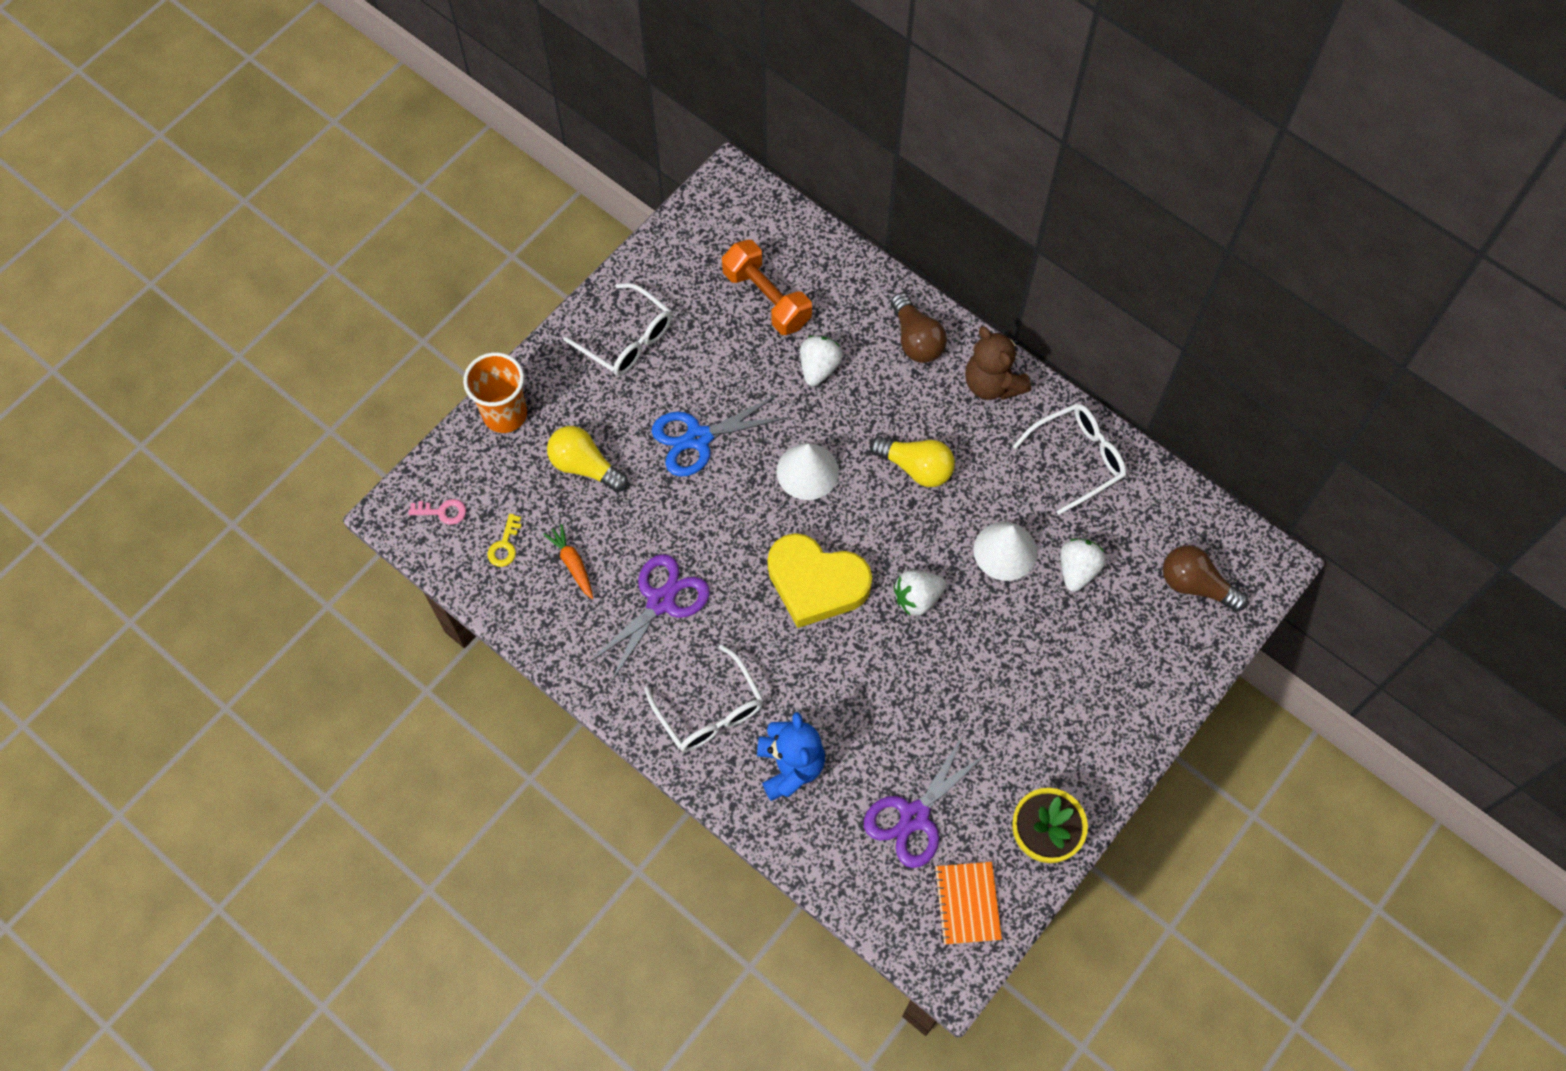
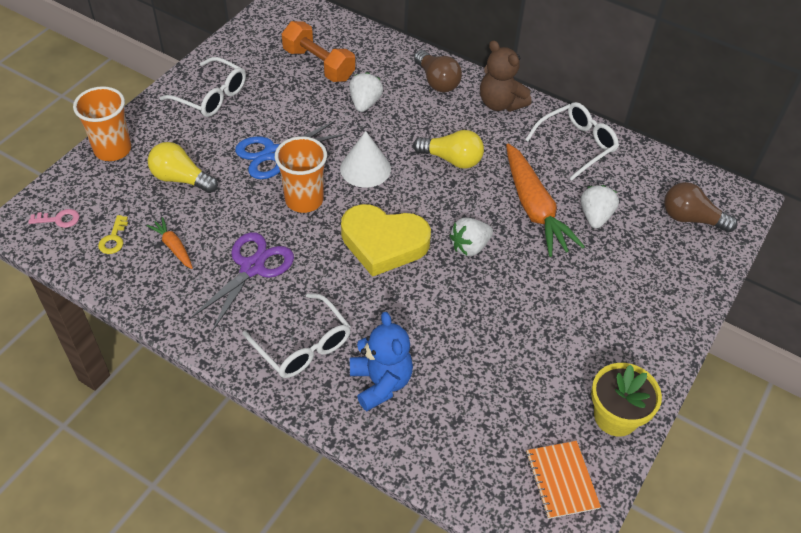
camera: 10 degrees left, 15 degrees down
purple scissors [864,732,990,868] -> none
white cone [974,522,1037,581] -> orange carrot [506,143,585,257]
none -> orange cup [275,136,327,213]

